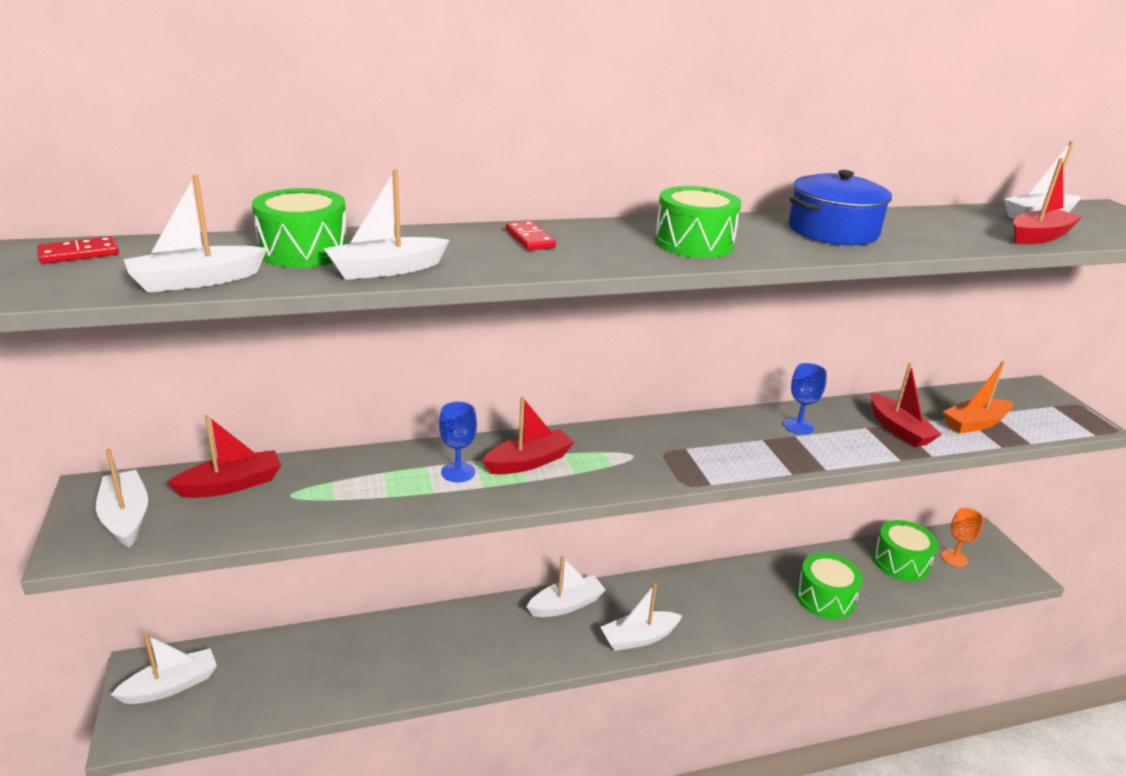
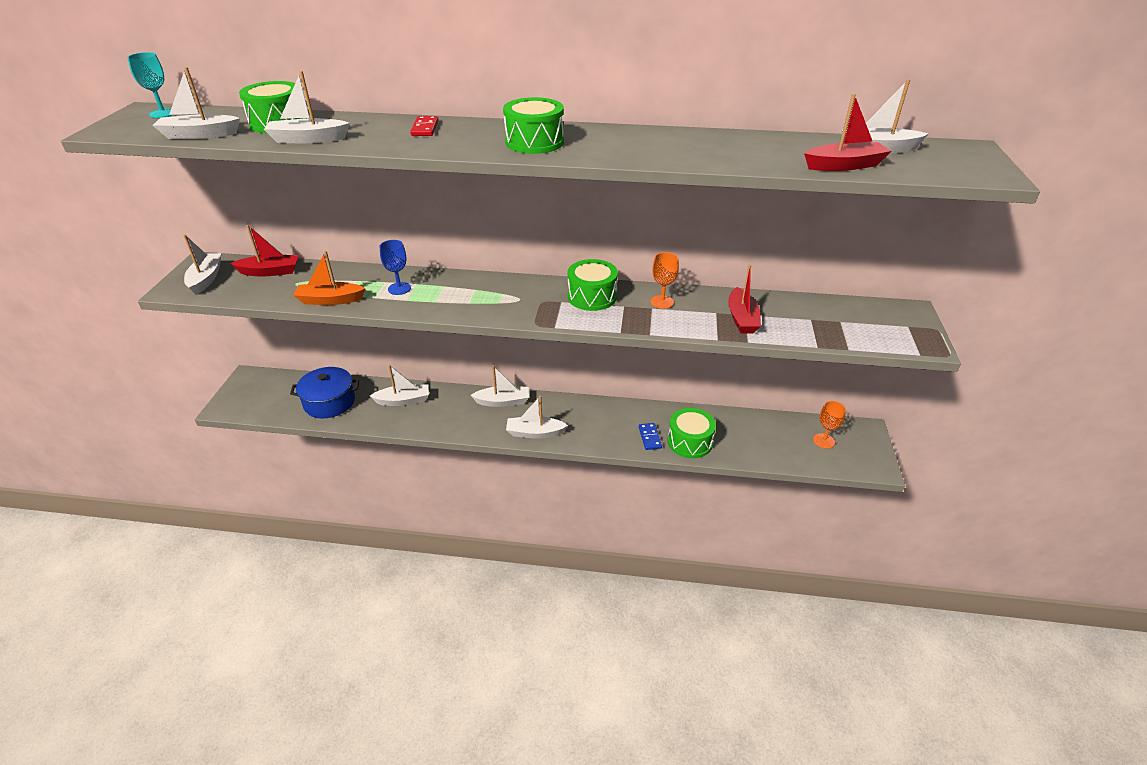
camera: 25 degrees right, 10 degrees up
red domino [37,236,119,264] -> turquoise goblet [127,52,172,118]
white boat [111,634,217,704] -> white boat moved to [370,365,429,406]
red boat [482,397,574,475] -> none
blue goblet [784,363,827,435] -> orange goblet [651,252,679,309]
blue pot [789,170,892,246] -> blue pot moved to [290,367,359,418]
green drum [873,520,938,581] -> green drum moved to [568,259,618,311]
orange boat [943,361,1013,434] -> orange boat moved to [293,251,366,305]
none -> blue domino [639,423,662,450]

